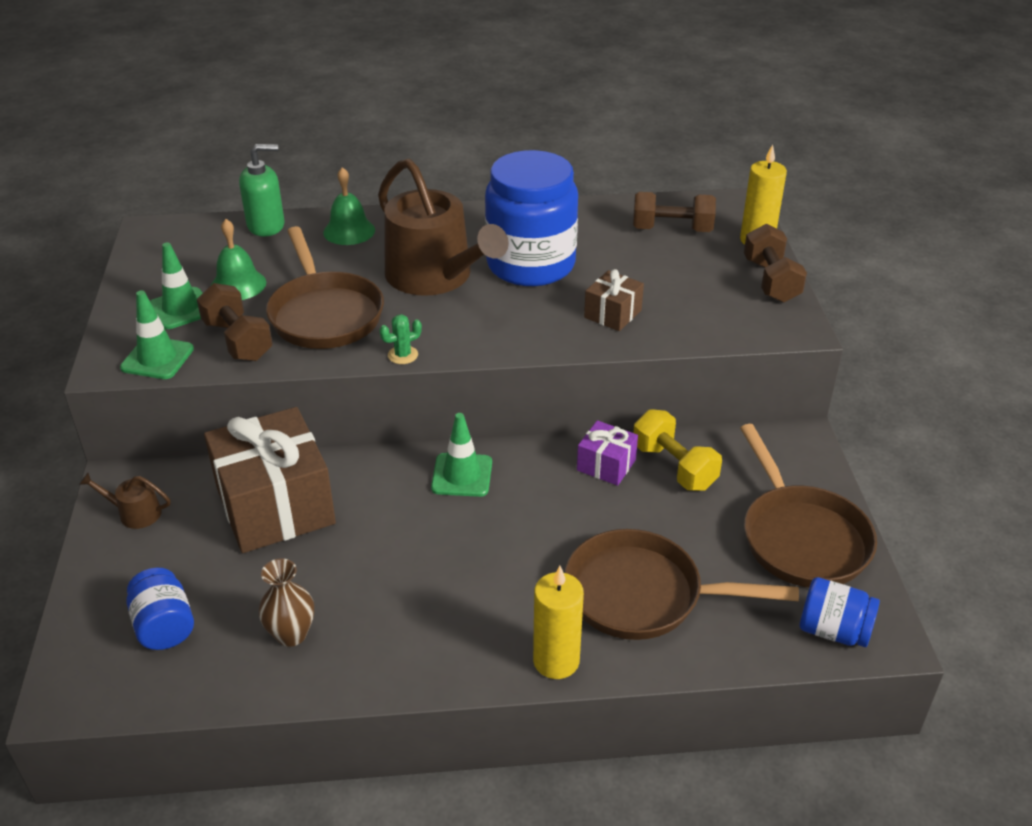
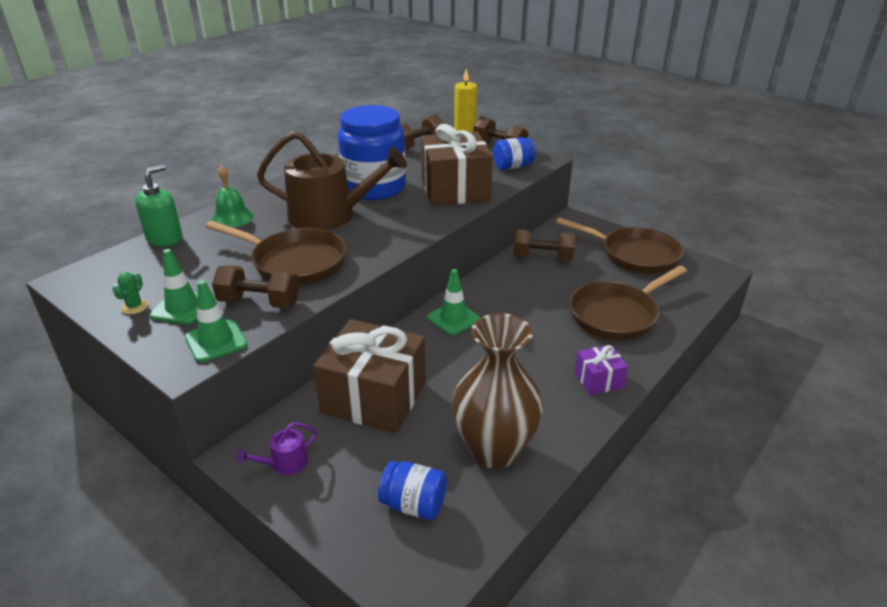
camera: 45 degrees left, 5 degrees down
brown watering can [79,473,171,529] -> purple watering can [236,423,318,475]
green bell [211,219,266,300] -> none
brown vase [259,558,314,647] -> brown vase [452,313,543,469], size x2.02
green cactus [380,314,422,364] -> green cactus moved to [112,272,148,314]
yellow candle [533,566,584,679] -> none
purple gift [577,420,638,486] -> purple gift moved to [575,345,628,395]
brown gift [584,269,644,331] -> brown gift [421,124,493,206], size x2.12
yellow dumbbell [633,409,722,491] -> brown dumbbell [514,229,575,261]
blue jar [800,577,880,647] -> blue jar moved to [493,137,535,170]

